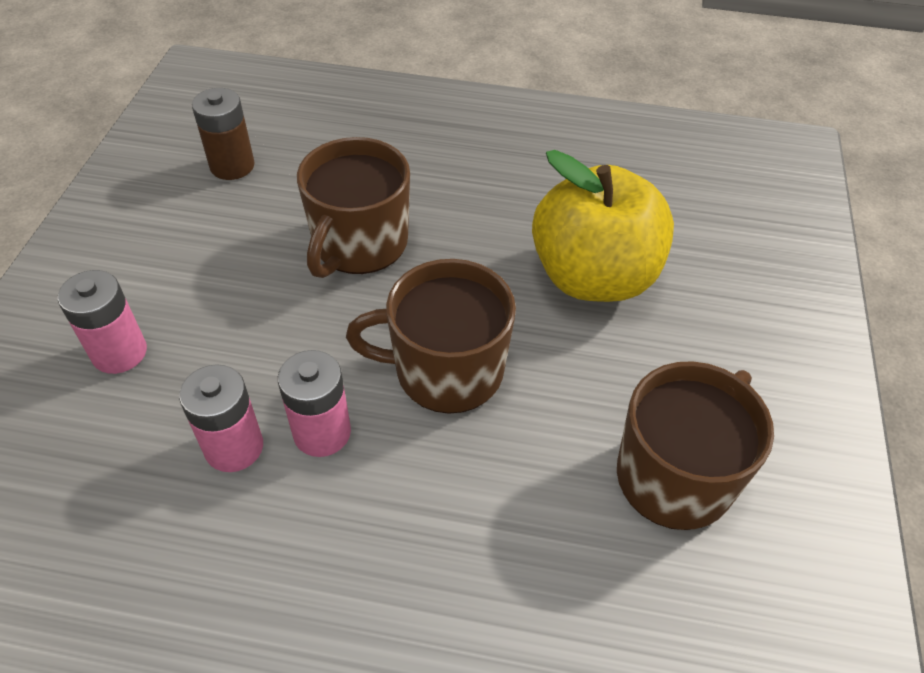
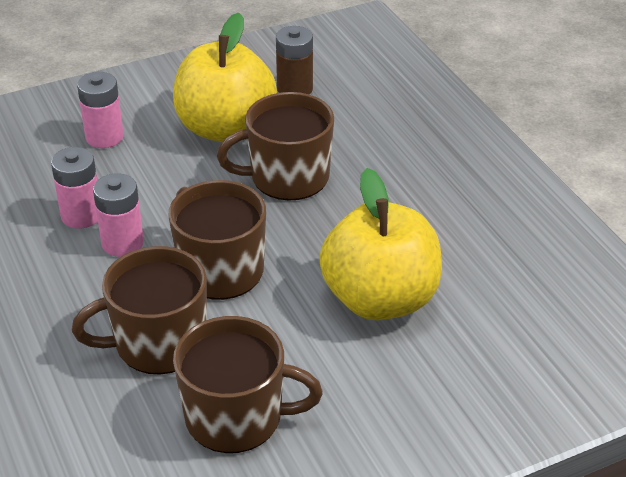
camera: 55 degrees right, 10 degrees down
none -> brown mug [72,246,207,375]
none -> yellow apple [173,12,277,142]

